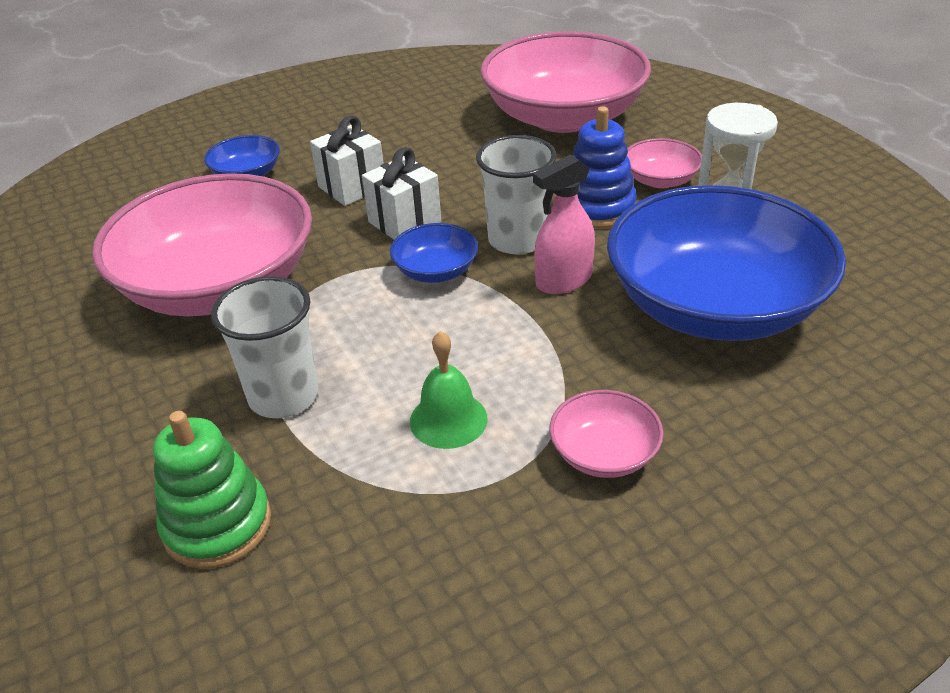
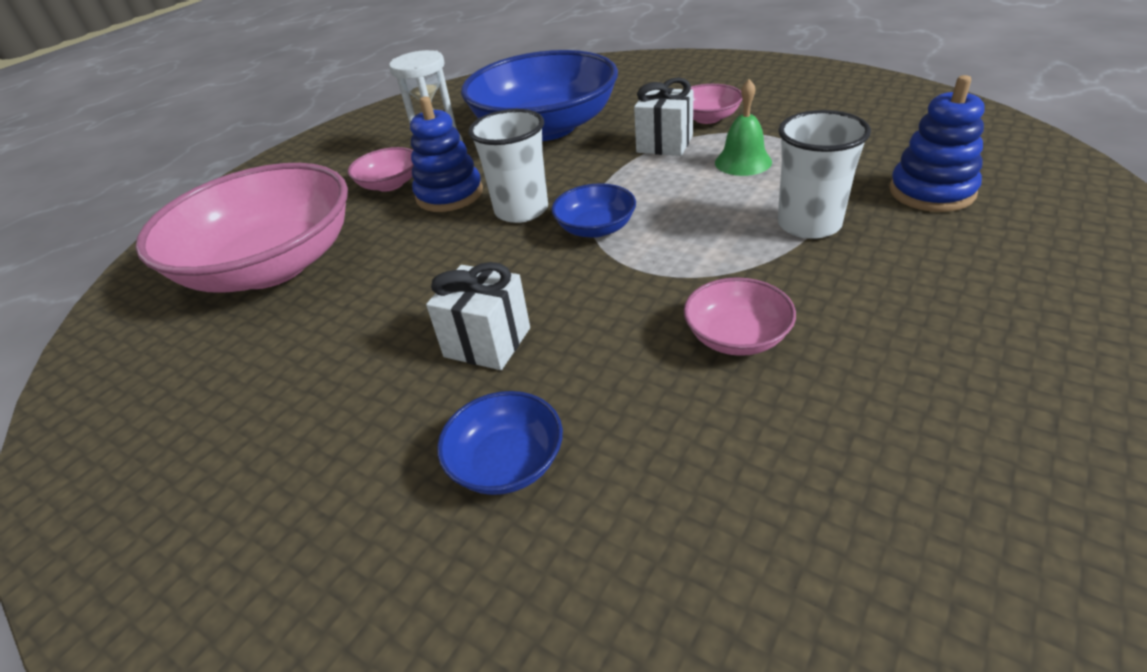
camera: 115 degrees left, 0 degrees up
pink bowl [92,173,312,316] -> pink bowl [684,277,796,356], size x0.42
green stacking toy [153,411,271,569] -> blue stacking toy [889,75,985,212]
white gift [362,147,441,240] -> white gift moved to [634,77,694,156]
pink spray bottle [533,154,595,294] -> none

